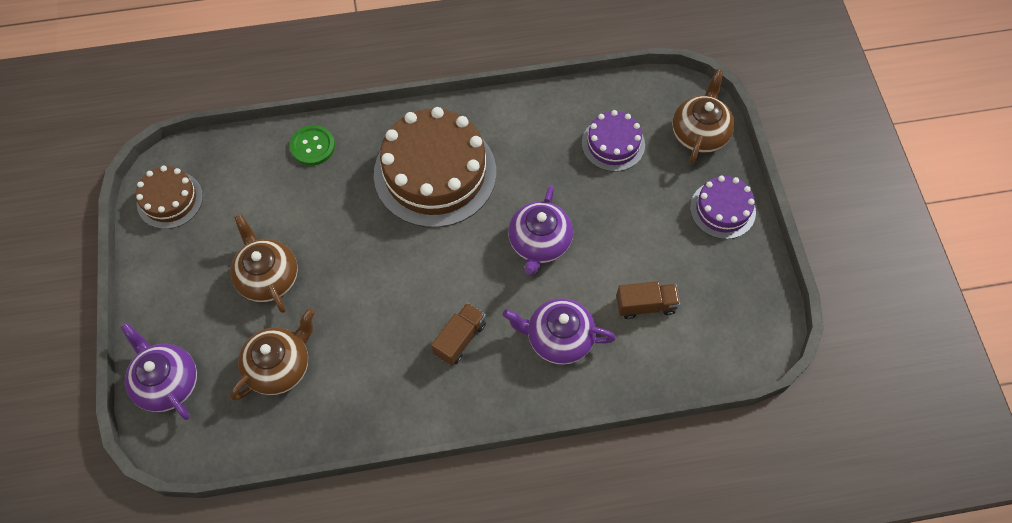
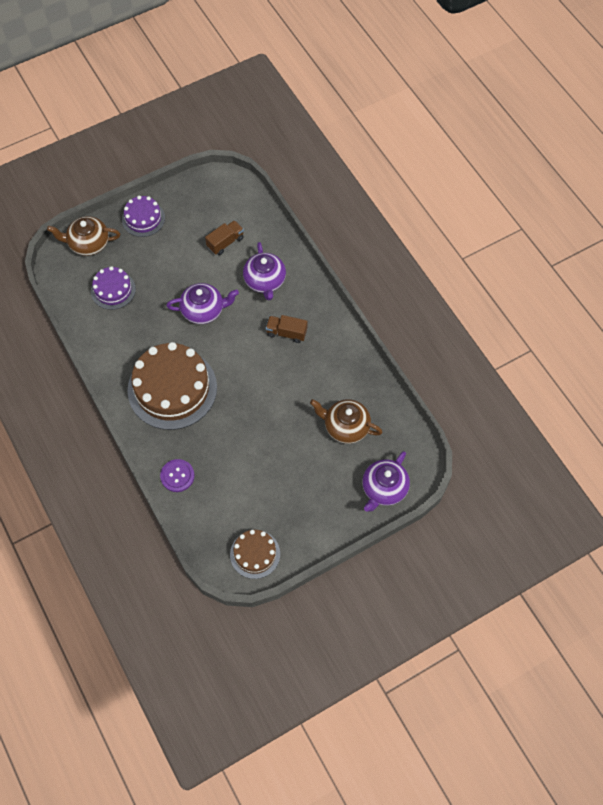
camera: 110 degrees left, 0 degrees up
brown teapot [230,214,298,313] -> none
green button [290,125,335,166] -> purple button [160,459,195,492]
brown truck [616,281,680,319] -> brown truck turned 75 degrees clockwise [205,220,244,255]

